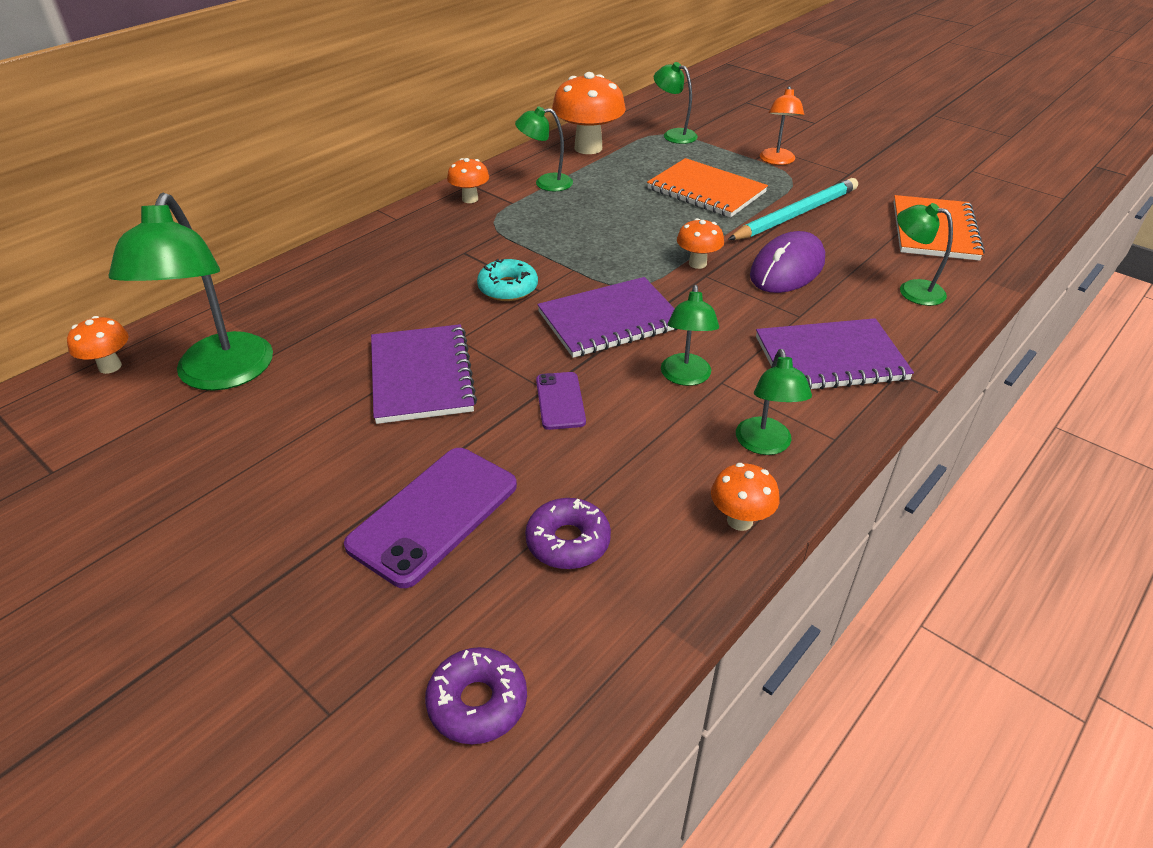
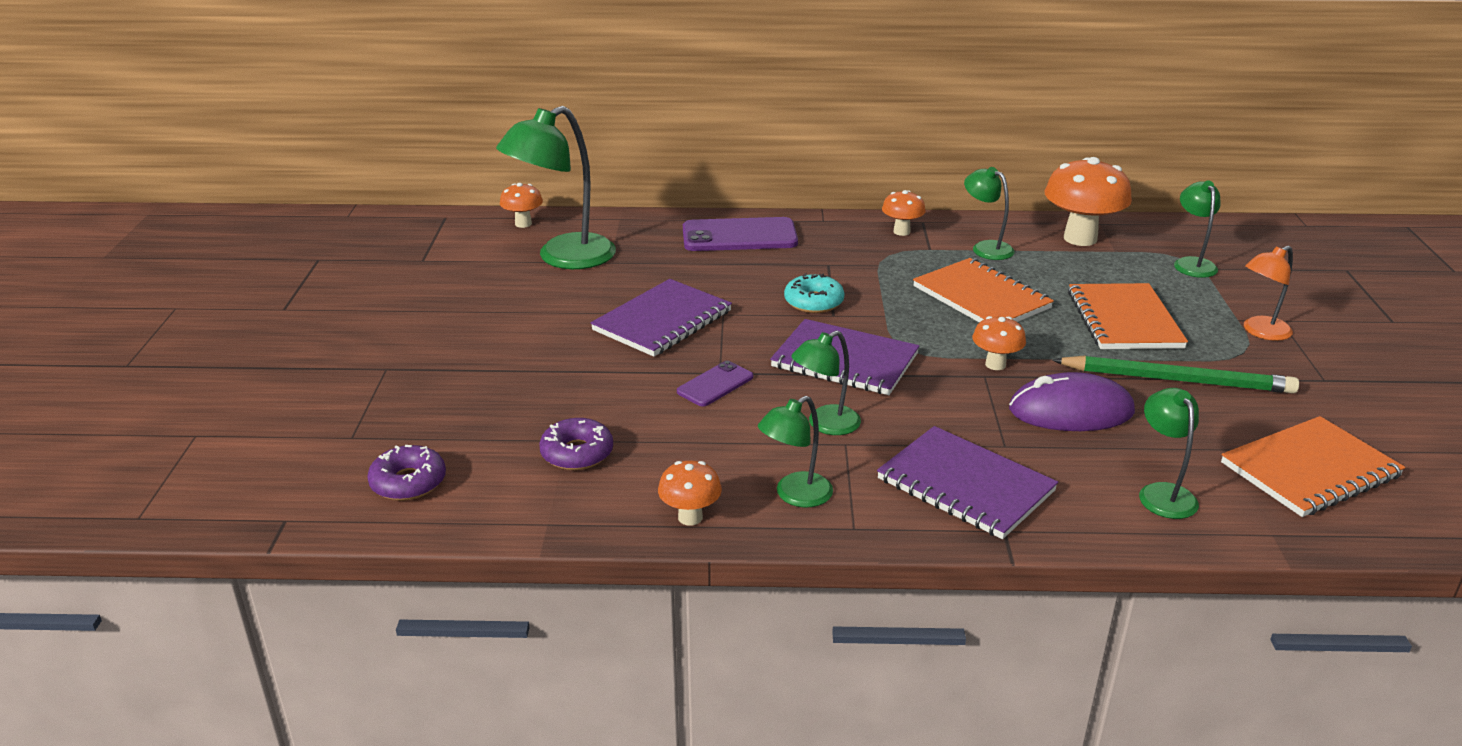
camera: 50 degrees right, 10 degrees down
purple phone [344,448,517,588] -> purple phone moved to [683,217,798,251]
turquoise pencil [728,178,858,240] -> green pencil [1052,356,1299,394]
none -> orange notebook [913,258,1054,323]

